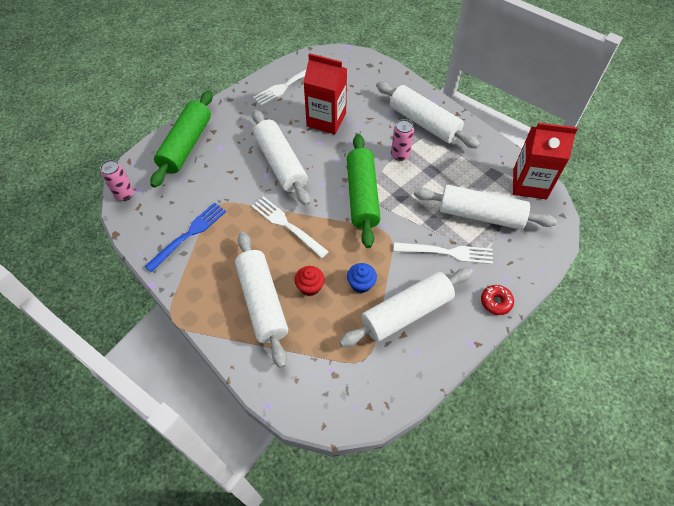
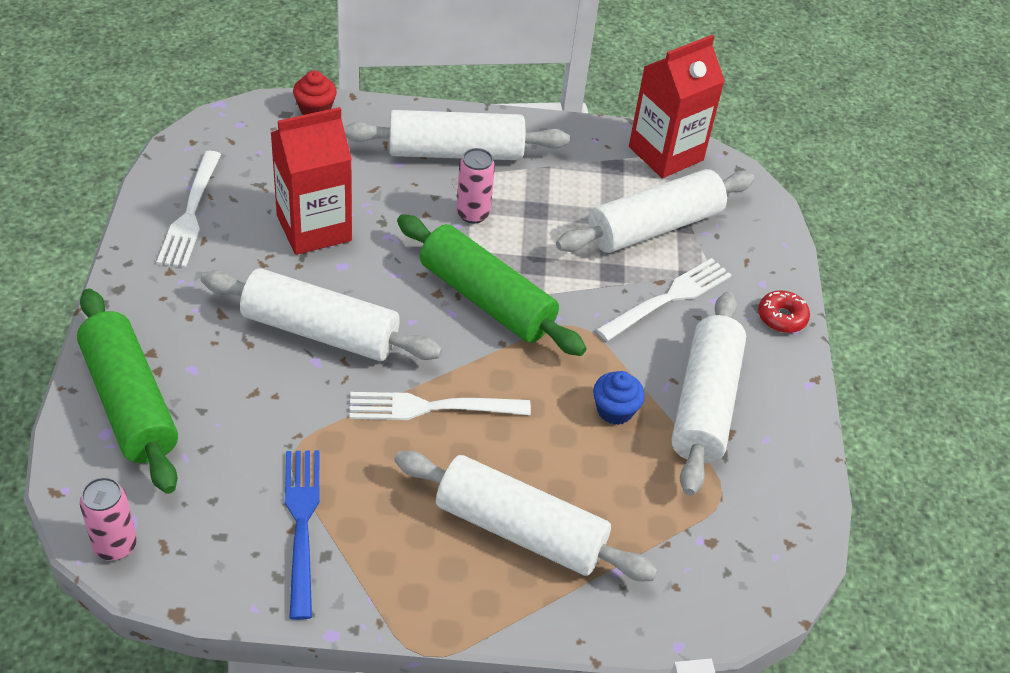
camera: 50 degrees left, 10 degrees down
red cupcake [295,266,325,296] -> red cupcake moved to [293,70,337,115]

